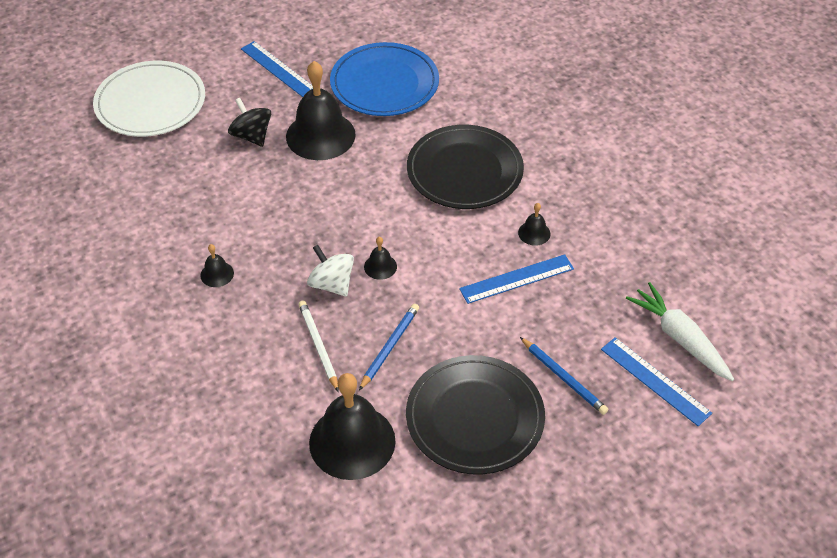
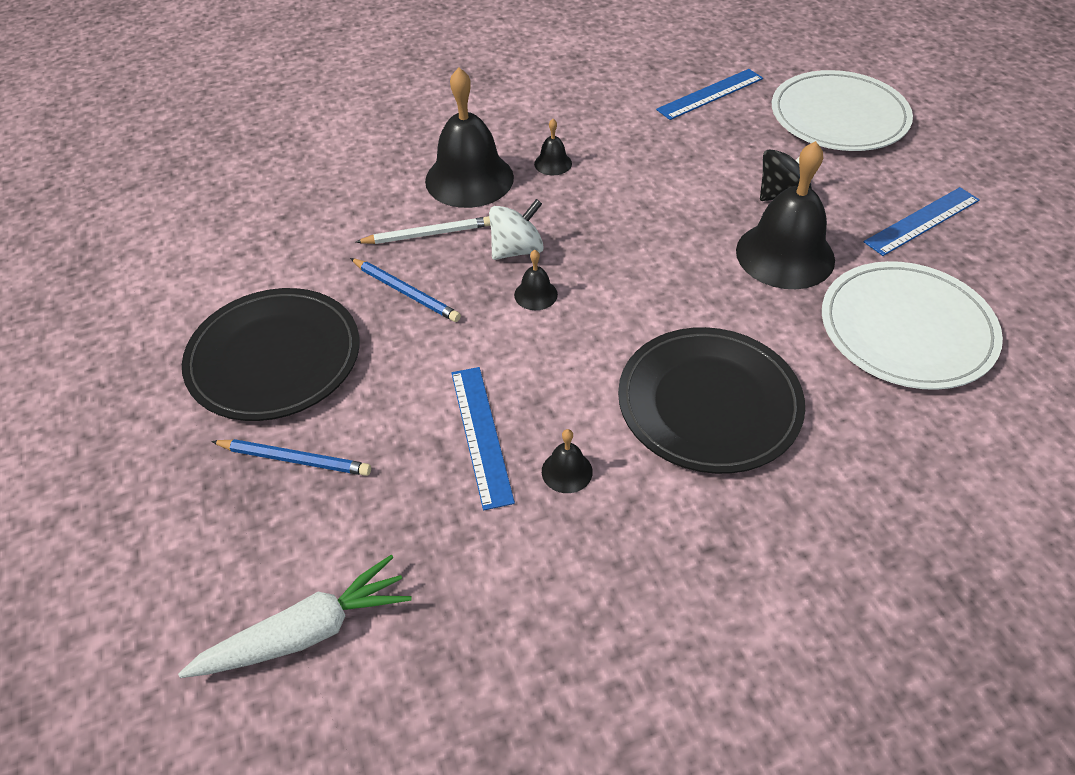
camera: 100 degrees right, 0 degrees up
black bell [309,373,395,480] -> black bell moved to [425,67,514,208]
blue plate [330,42,439,116] -> white plate [822,261,1003,390]
blue pencil [520,337,608,415] -> blue pencil turned 135 degrees counterclockwise [211,439,371,476]
blue ruler [601,337,712,426] -> blue ruler moved to [656,69,763,120]

